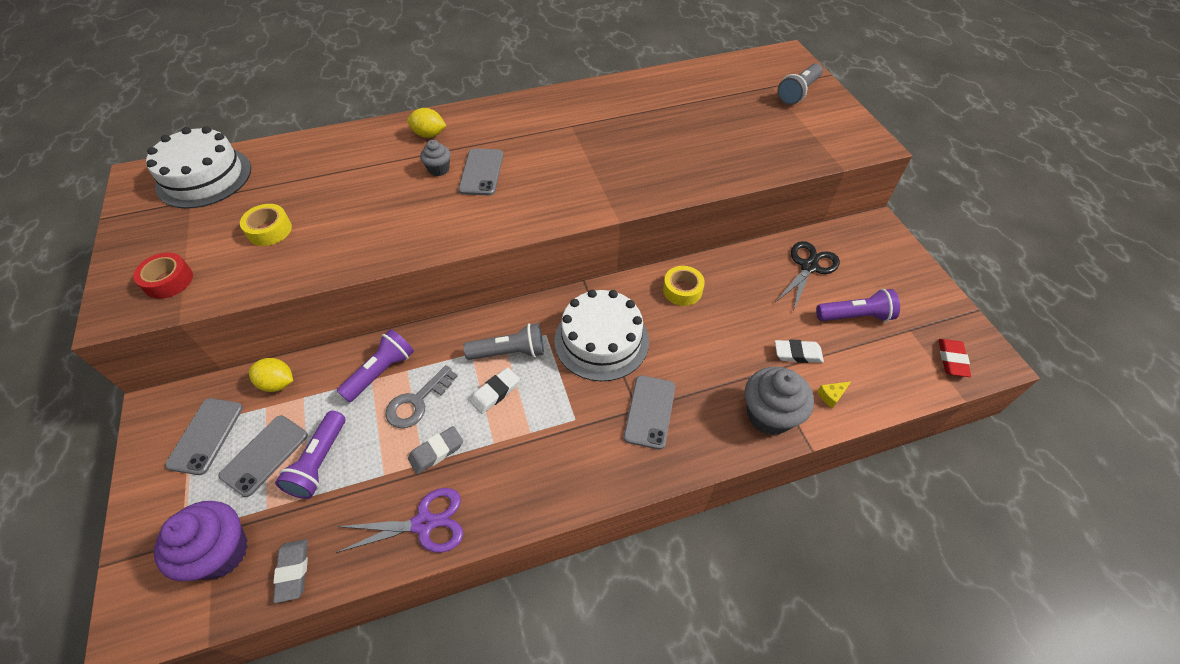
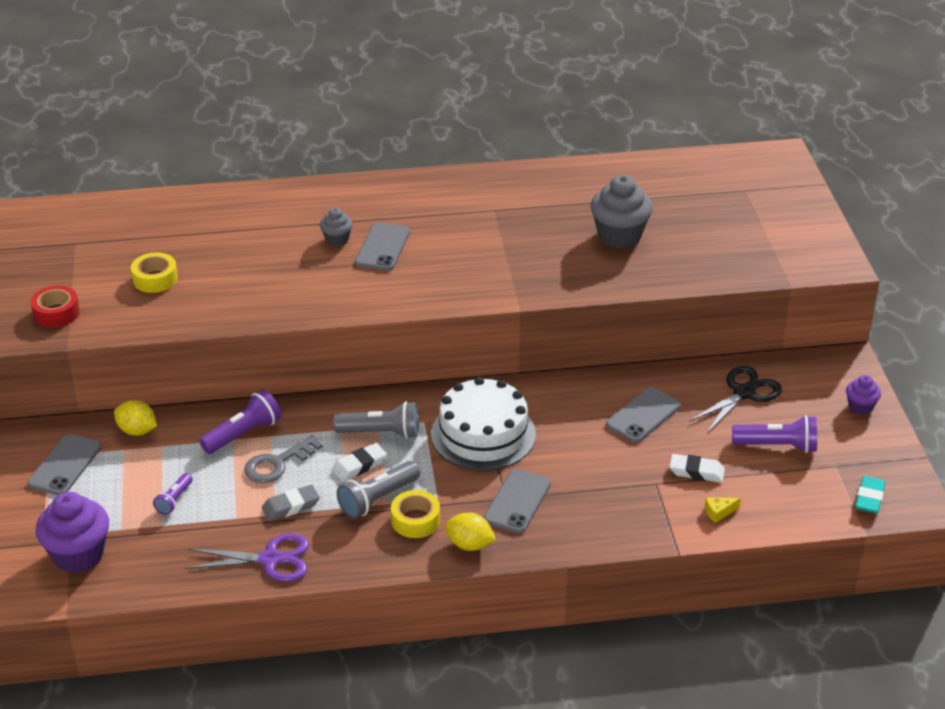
camera: 10 degrees right, 15 degrees down
white cake [146,126,251,209] -> none
grey phone [218,416,308,497] -> grey phone moved to [606,387,681,443]
grey eraser [273,539,308,603] -> none
purple flashlight [275,411,345,499] -> purple flashlight [153,473,193,515], size x0.59
yellow lemon [407,108,446,138] -> yellow lemon moved to [445,513,496,551]
yellow tape [663,266,705,306] -> yellow tape moved to [391,490,440,538]
grey cupcake [745,367,814,435] -> grey cupcake moved to [591,175,653,248]
grey flashlight [777,63,823,105] -> grey flashlight moved to [337,461,420,519]
red eraser [939,339,971,377] -> turquoise eraser [855,476,886,513]
none -> purple cupcake [846,375,881,415]

